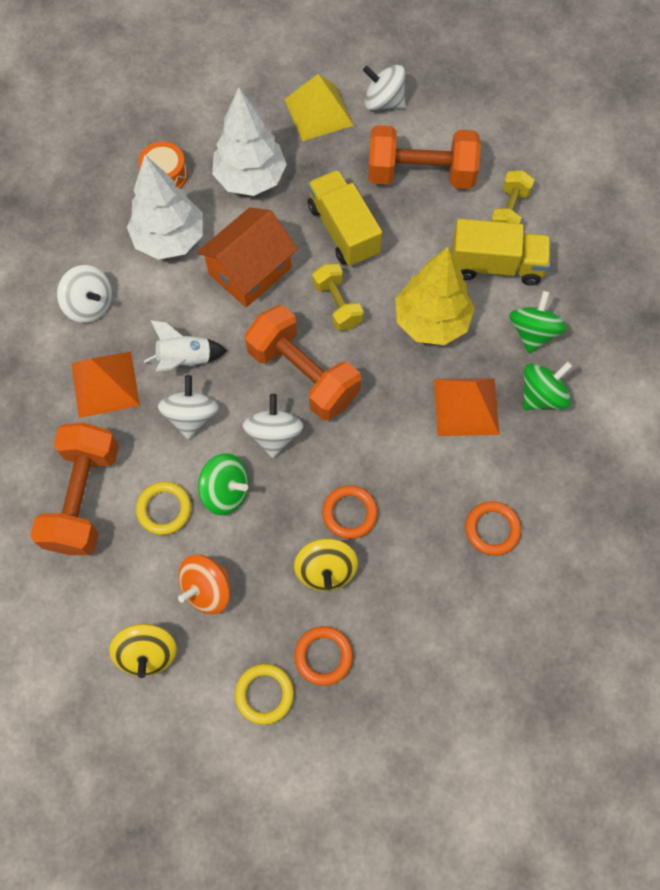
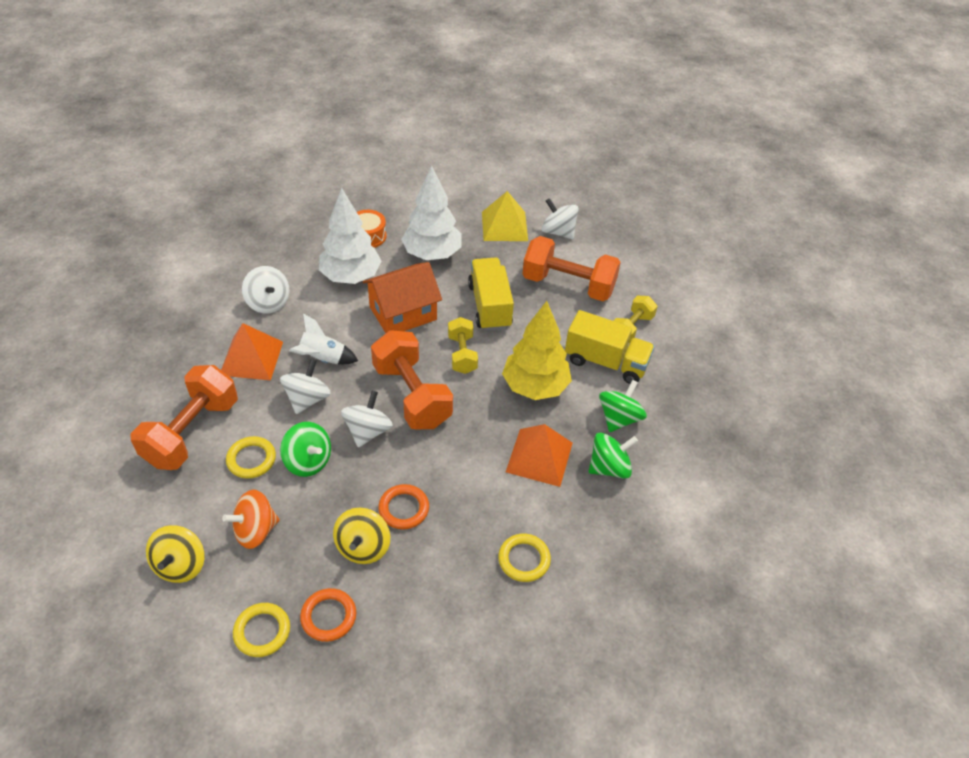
camera: 15 degrees right, 20 degrees down
orange ring [465,501,521,556] -> yellow ring [498,534,551,582]

